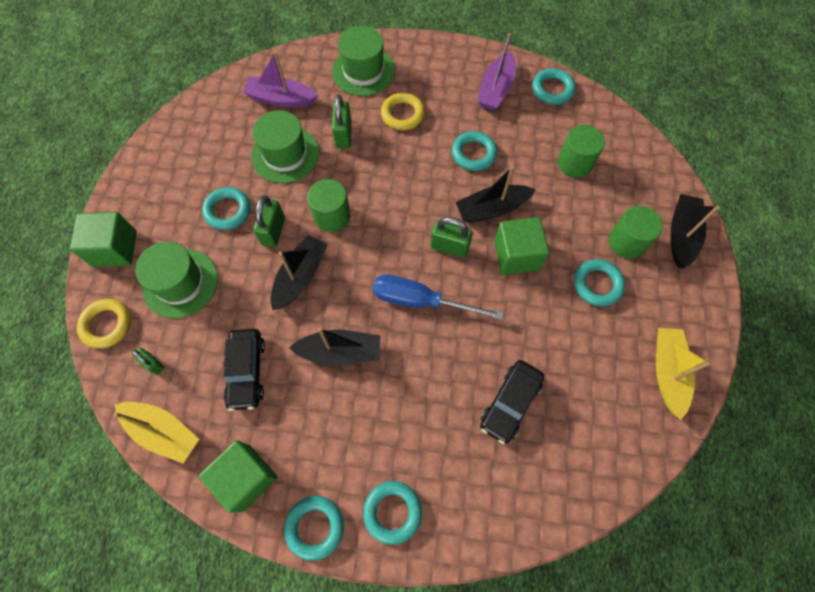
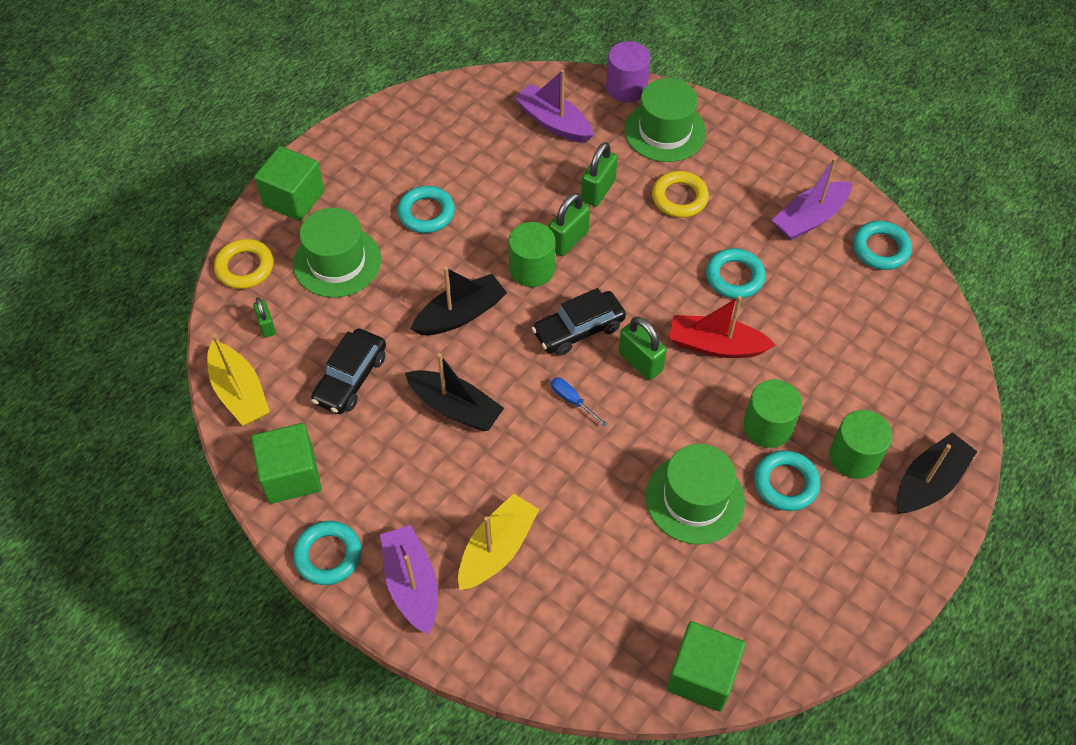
camera: 30 degrees right, 10 degrees down
green hat [251,110,319,183] -> green hat moved to [646,444,745,544]
green padlock [253,195,285,248] -> green padlock moved to [549,193,590,256]
turquoise ring [363,481,422,545] -> purple boat [380,525,438,635]
blue screwdriver [373,274,504,320] -> blue screwdriver [551,377,608,427], size x0.46
black boat [456,166,536,222] -> red boat [669,296,775,358]
black car [480,360,544,445] -> black car moved to [532,288,626,356]
green cube [494,217,549,275] -> green cube moved to [666,621,746,712]
green cylinder [558,125,605,178] -> green cylinder moved to [743,379,802,448]
yellow boat [656,328,710,420] -> yellow boat moved to [458,493,539,590]
none -> purple cylinder [606,41,651,102]

